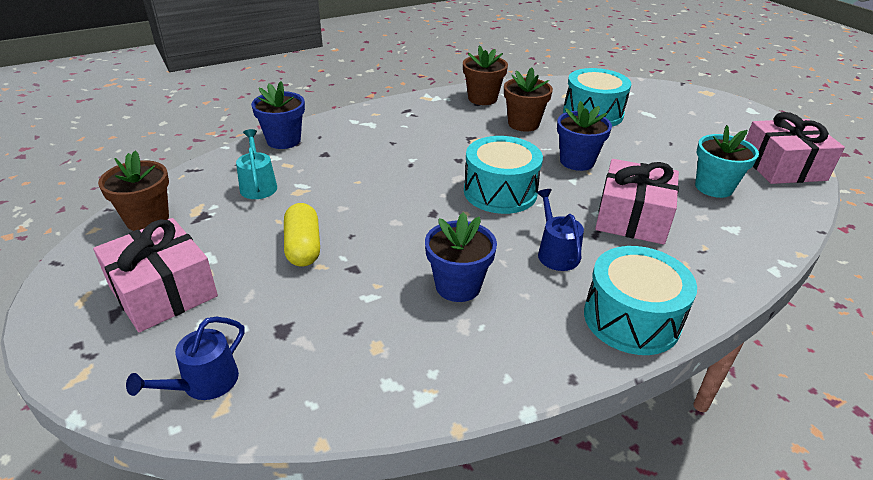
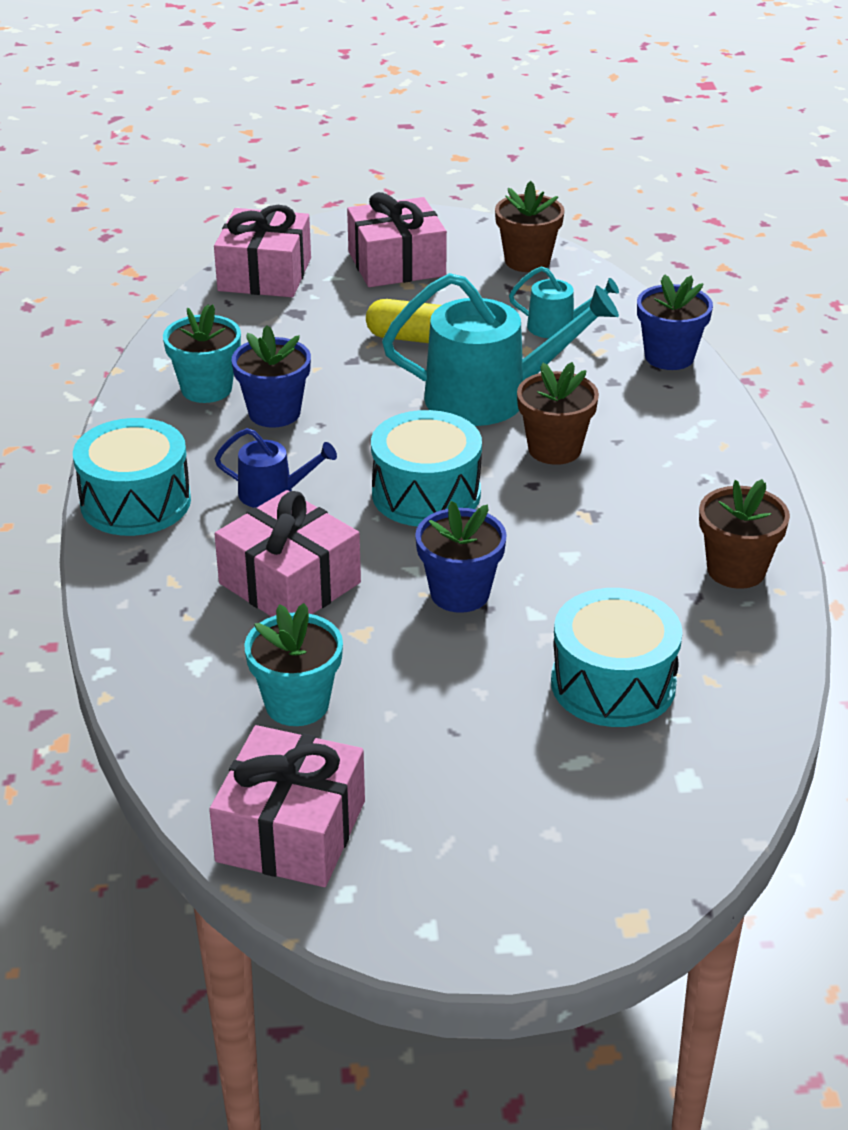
camera: 115 degrees right, 0 degrees up
blue watering can [126,317,244,400] -> pink gift [214,205,311,297]
brown flower pot [504,68,553,132] -> brown flower pot moved to [517,362,599,465]
none -> turquoise flower pot [163,304,241,403]
none -> turquoise watering can [382,273,619,426]

